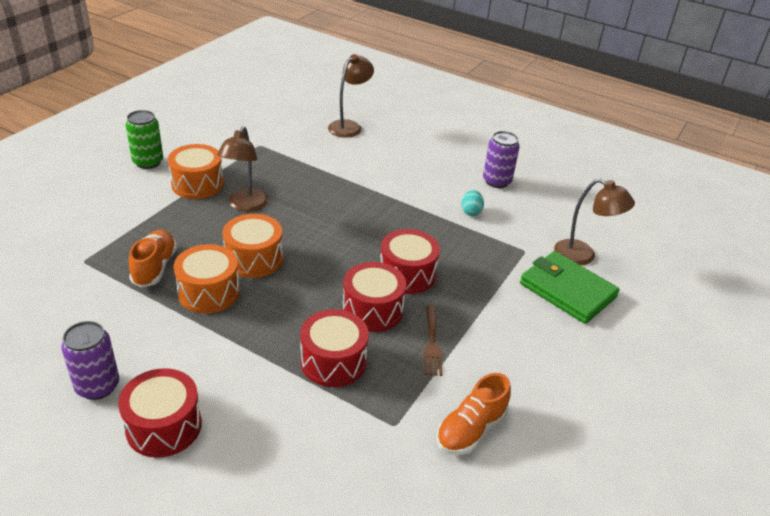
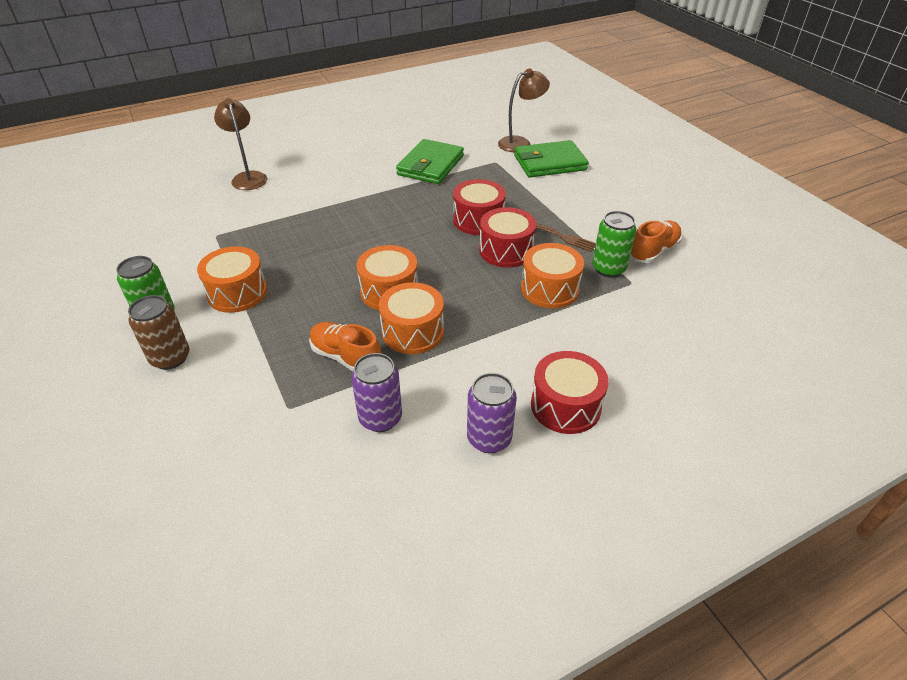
camera: 55 degrees left, 5 degrees up
brown lamp [217,126,268,212] -> none
red drum [300,309,369,387] -> orange drum [521,243,584,309]
orange shoe [436,373,511,455] -> orange shoe turned 120 degrees counterclockwise [630,220,682,263]
turquoise egg [461,190,484,216] -> green wallet [396,139,464,184]
purple can [483,131,520,188] -> purple can moved to [351,353,402,432]
none -> brown can [128,295,189,370]
none -> green can [592,211,636,278]

